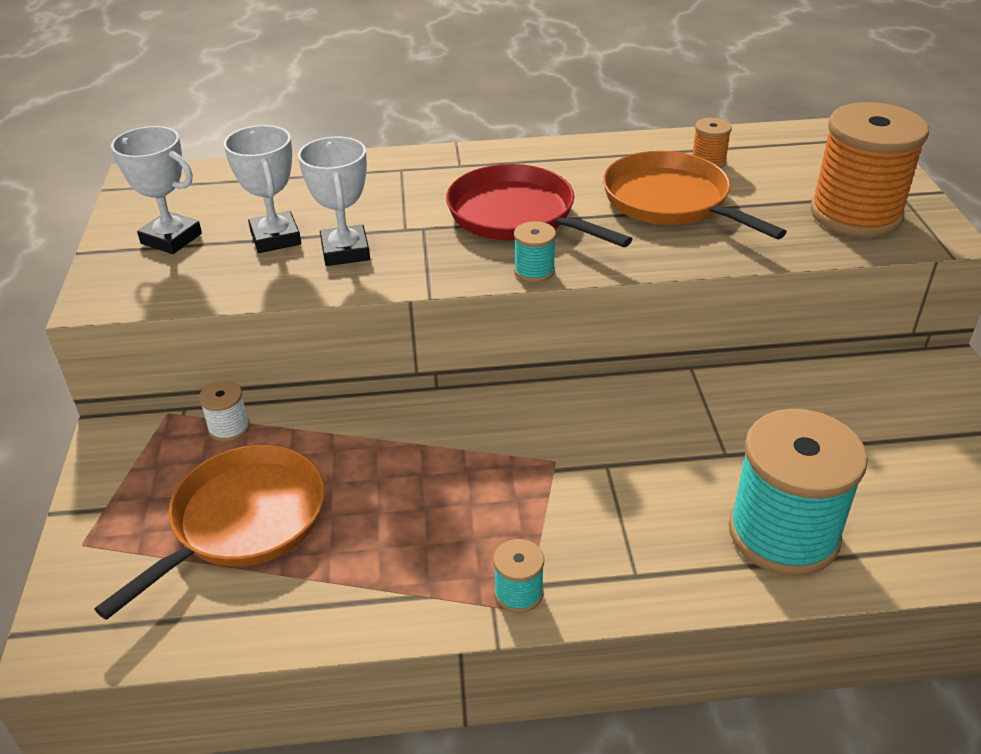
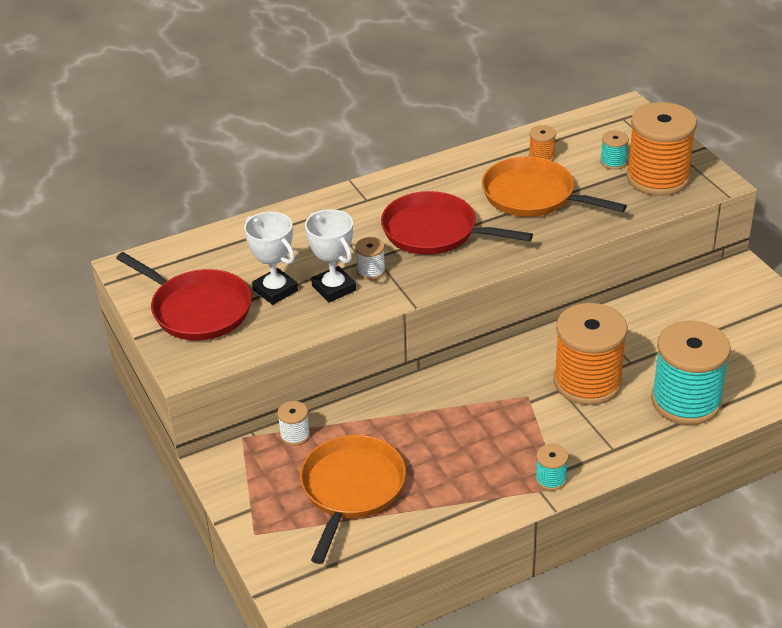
camera: 20 degrees left, 0 degrees up
white trophy [110,126,202,254] -> red pan [116,252,252,340]
turquoise spool [514,221,556,282] -> turquoise spool moved to [600,130,629,170]
none -> white spool [355,237,386,280]
none -> orange spool [553,303,628,405]

